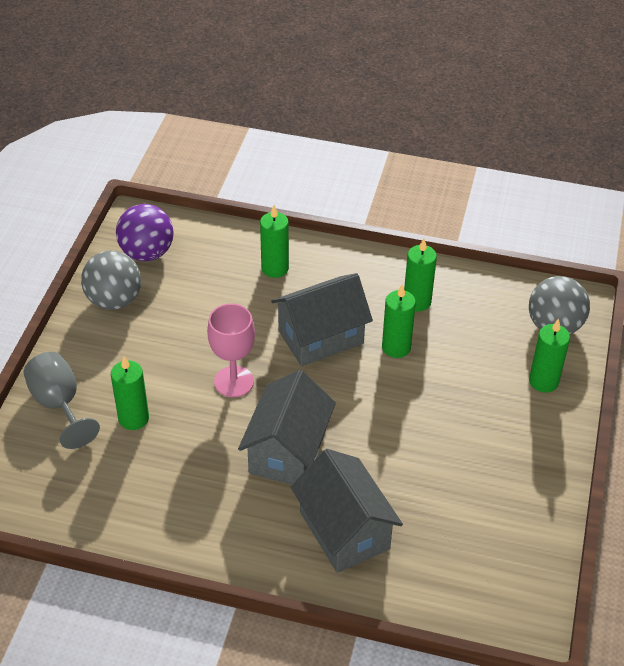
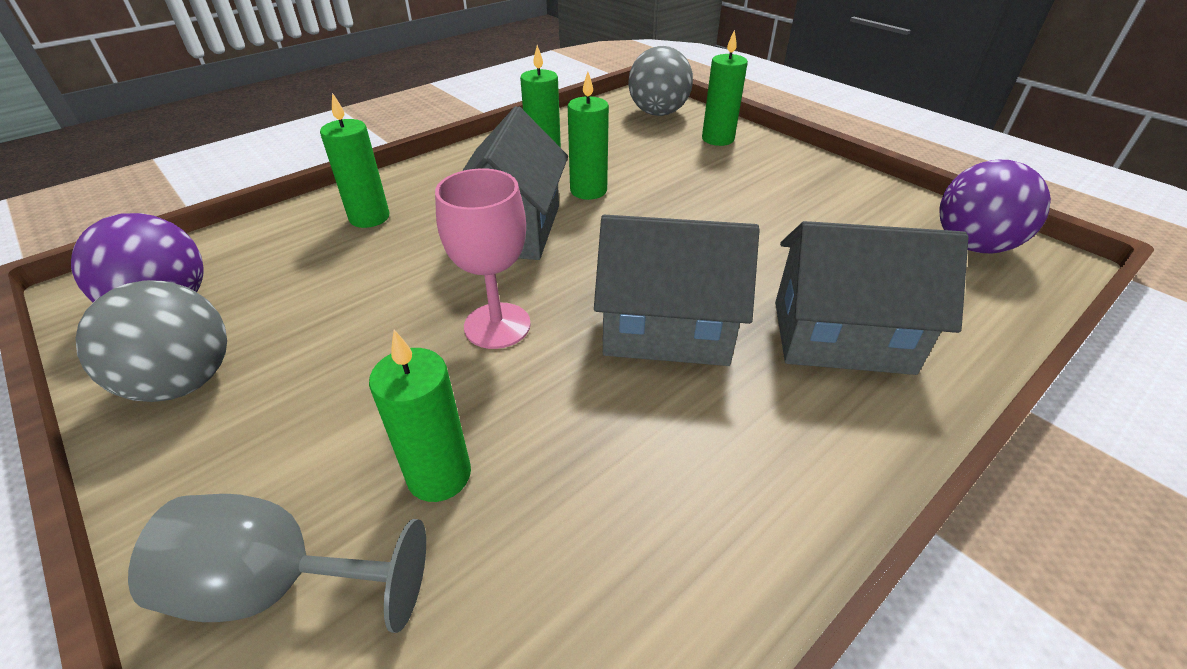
camera: 55 degrees left, 5 degrees down
grey house [238,370,336,485] -> grey house turned 45 degrees counterclockwise [594,215,760,366]
none -> purple ball [939,160,1051,253]

